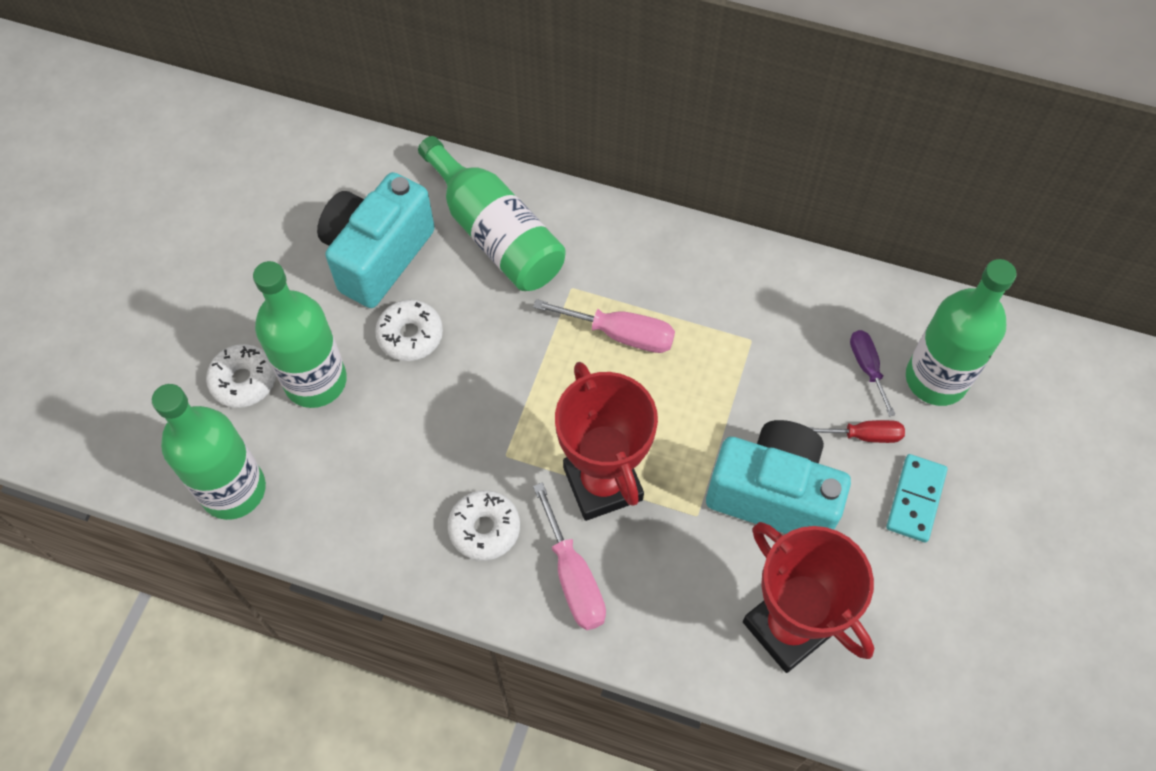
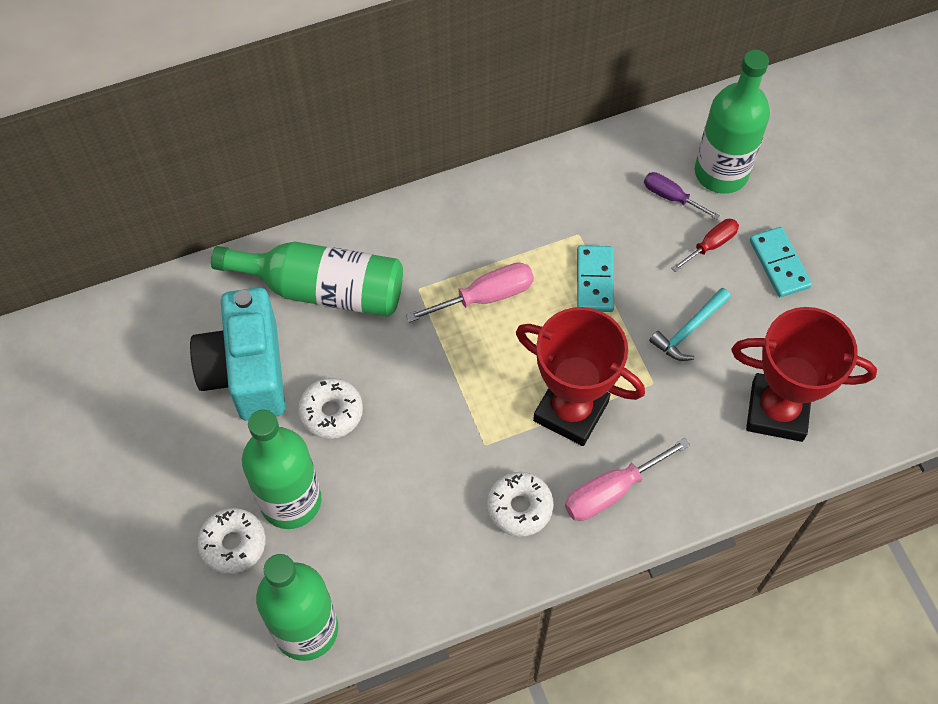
camera: 40 degrees left, 0 degrees up
pink screwdriver [533,482,606,630] -> pink screwdriver turned 120 degrees clockwise [565,438,690,521]
turquoise camera [706,420,851,534] -> turquoise hammer [649,288,731,361]
none -> turquoise domino [577,245,614,312]

